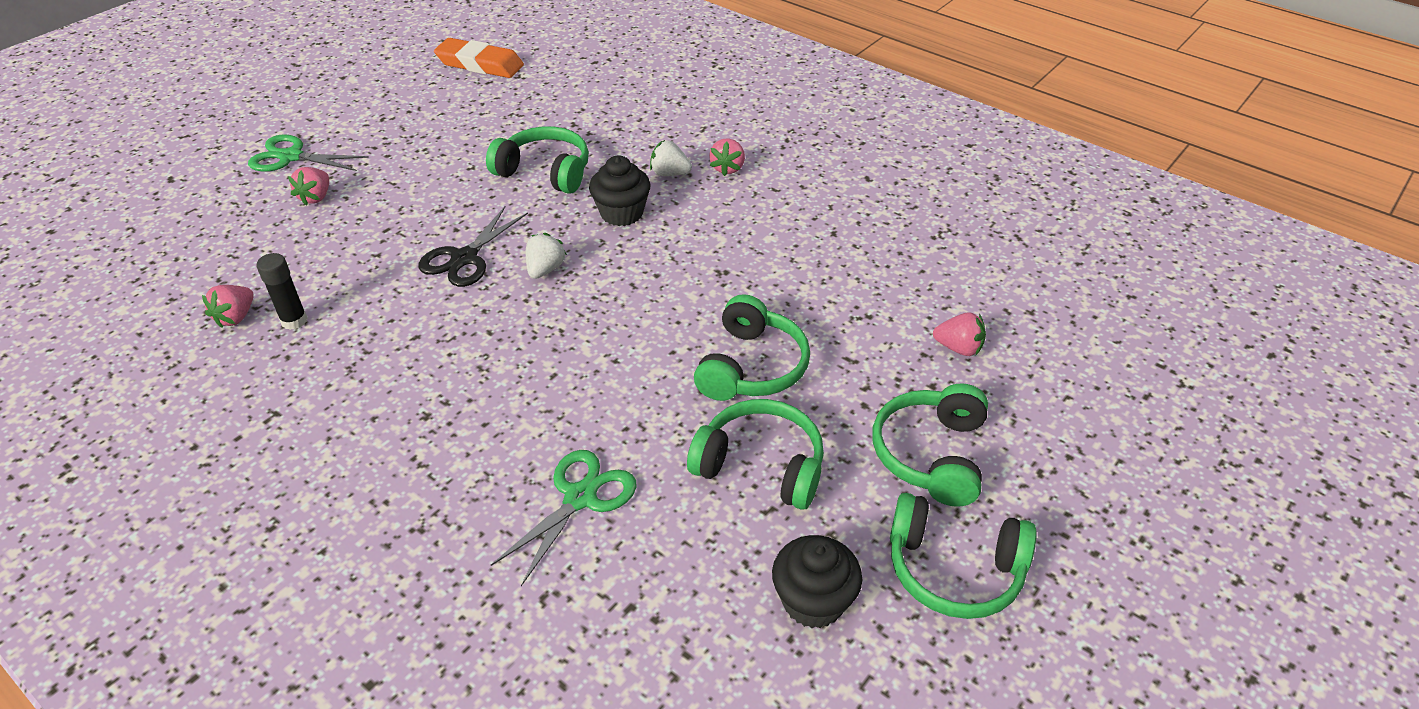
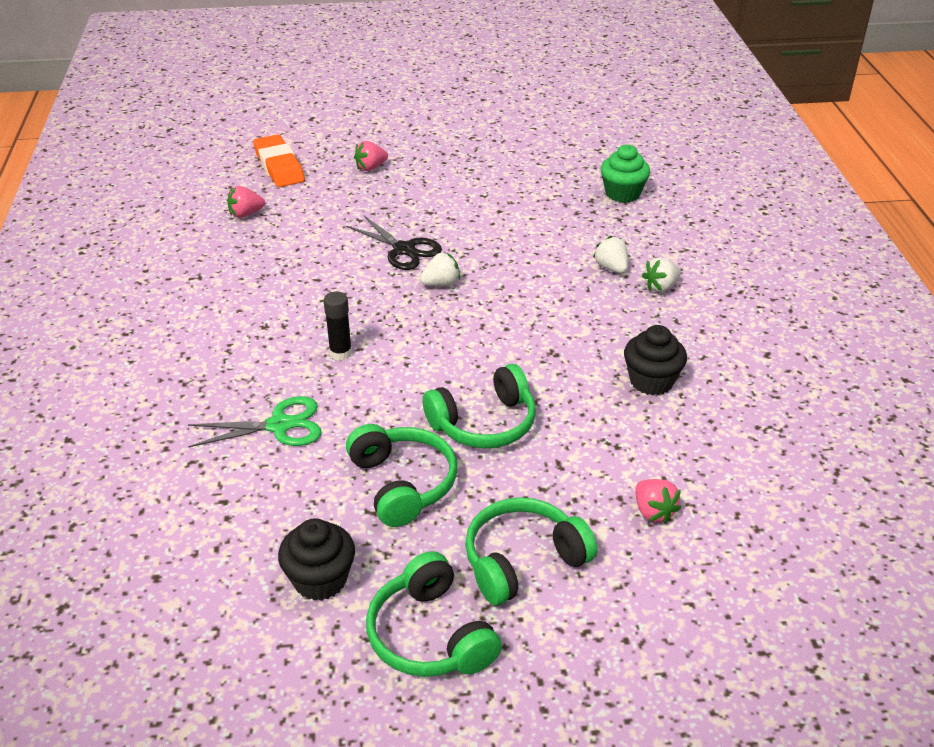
camera: 45 degrees right, 5 degrees down
green scissors [248,134,369,172] -> none
black glue stick [256,253,307,330] -> black glue stick moved to [324,292,352,361]
black scissors [418,207,528,287] -> black scissors turned 120 degrees counterclockwise [346,216,442,270]
orange eraser [434,38,524,78] -> orange eraser moved to [253,134,305,187]
green headphones [486,126,589,194] -> none
black cupcake [589,155,651,226] -> black cupcake moved to [624,325,687,395]
pink strawberry [709,139,745,176] -> white strawberry [642,257,681,292]
none -> green cupcake [601,144,650,203]

